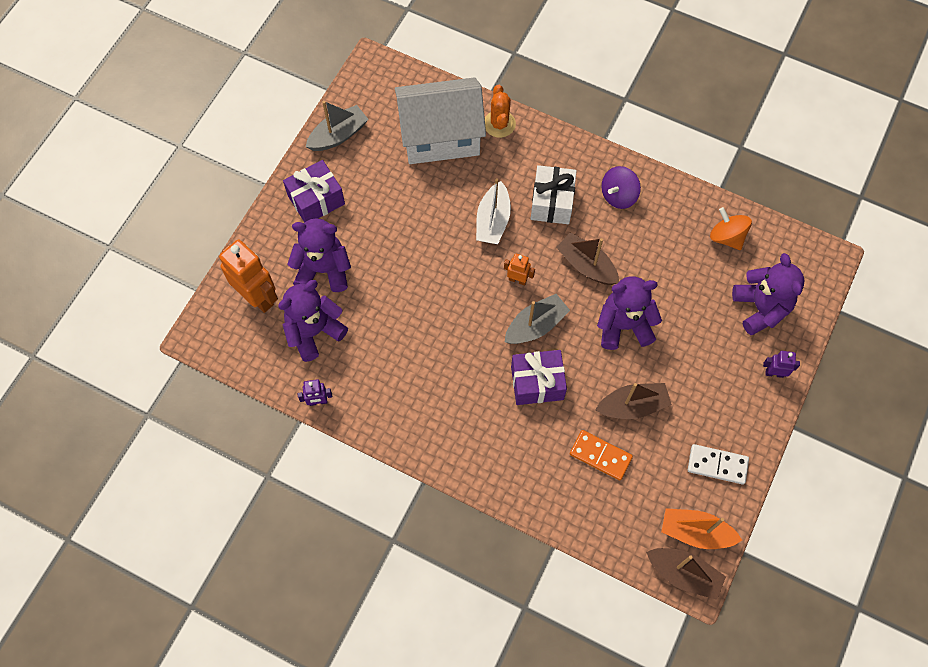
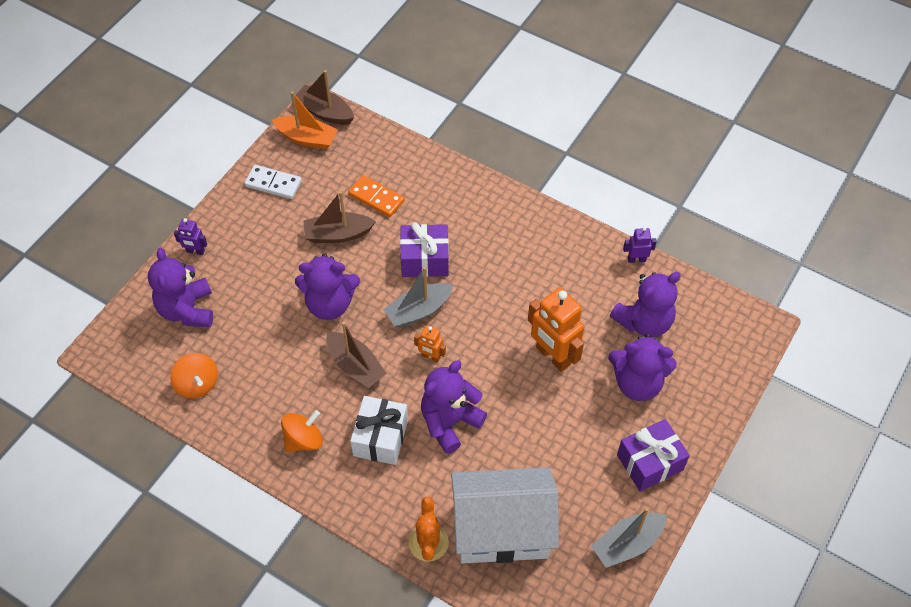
camera: 175 degrees left, 10 degrees down
orange robot [219,239,278,313] -> orange robot moved to [528,288,584,372]
white boat [476,179,511,244] -> purple teddy bear [421,360,487,454]
purple spinning top [602,166,641,209] -> orange spinning top [281,410,323,452]

